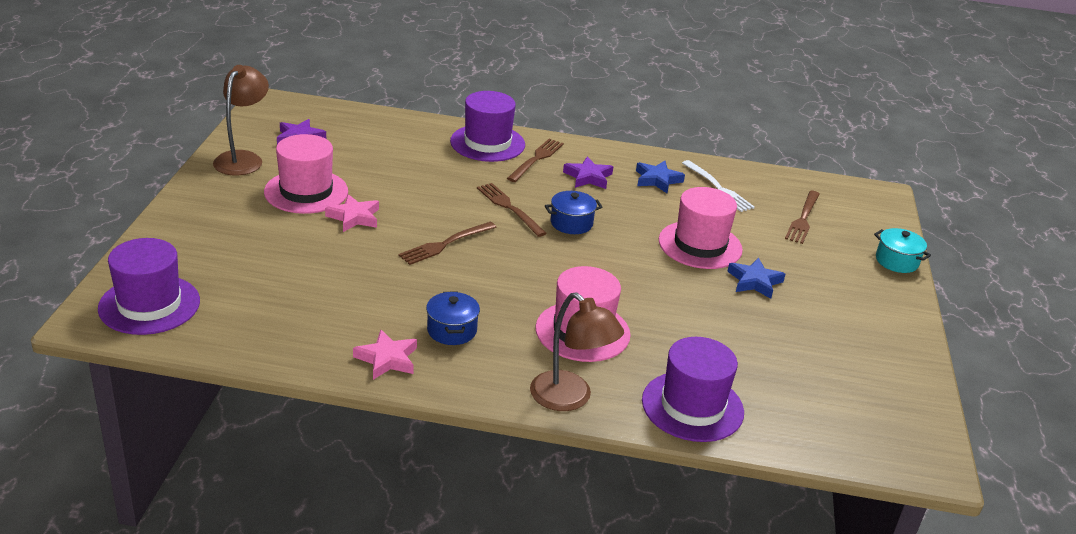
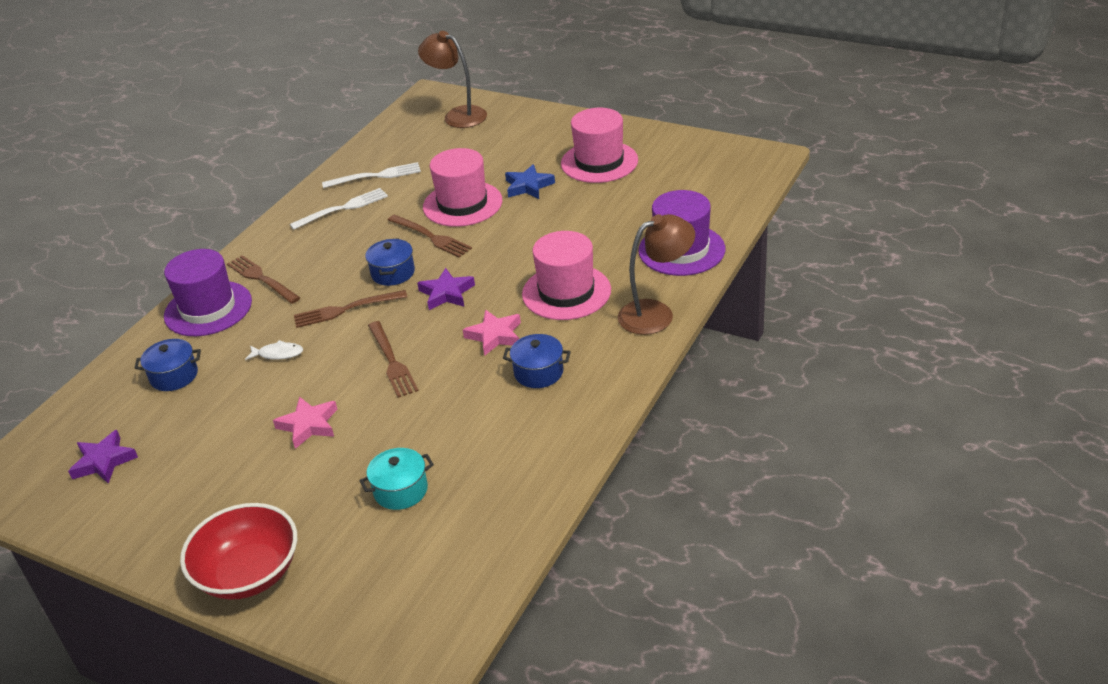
camera: 65 degrees left, 5 degrees up
purple hat [98,238,200,335] -> none
brown lamp [213,65,269,176] -> brown lamp moved to [418,31,487,128]
pink hat [264,134,348,214] -> pink hat moved to [561,108,638,183]
pink star [353,329,417,380] -> pink star moved to [463,310,521,356]
purple star [563,156,613,189] -> purple star moved to [417,268,475,310]
blue star [636,161,685,193] -> white fork [290,188,388,230]
brown fork [785,191,820,244] -> brown fork moved to [388,214,472,258]
turquoise pot [874,228,931,273] -> turquoise pot moved to [359,448,434,510]
none -> blue pot [135,339,201,391]
none -> red bowl [180,503,297,600]
none -> white fish [245,340,303,360]

